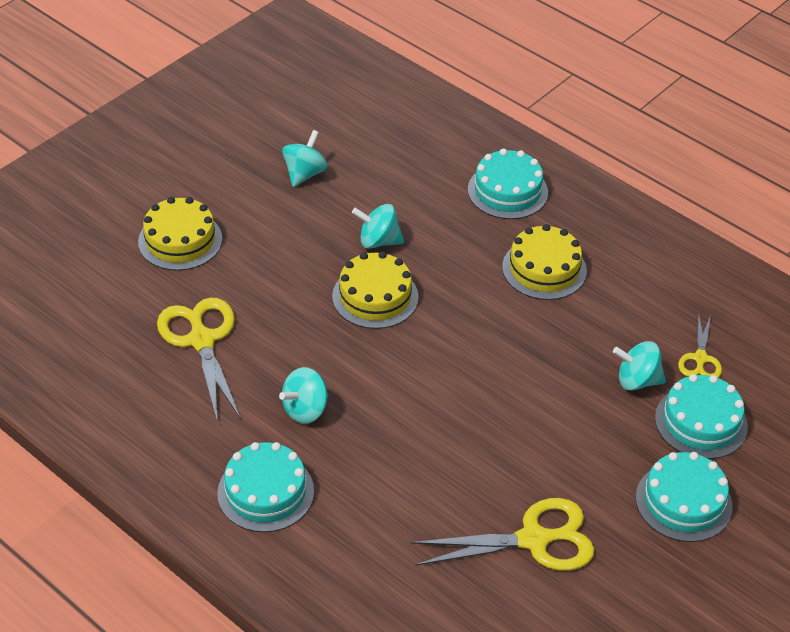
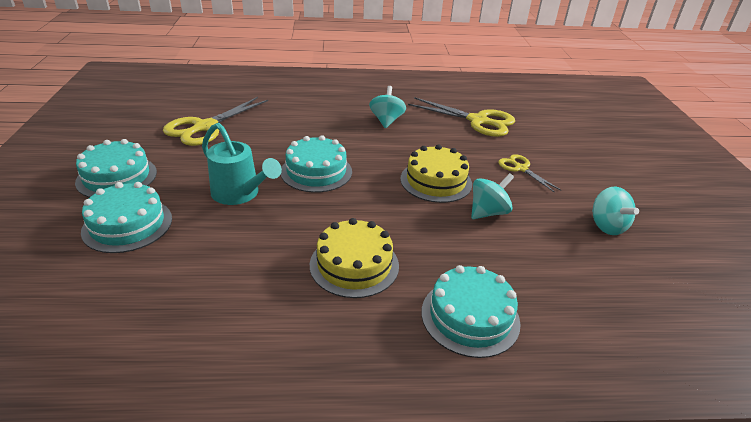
camera: 135 degrees right, 10 degrees down
yellow cake [138,197,222,271] -> none
turquoise cake [217,442,314,532] -> turquoise cake moved to [281,135,352,193]
turquoise spinning top [613,341,666,391] -> none
yellow scissors [678,313,722,378] -> yellow scissors moved to [498,154,561,193]
none -> turquoise watering can [202,123,282,205]

